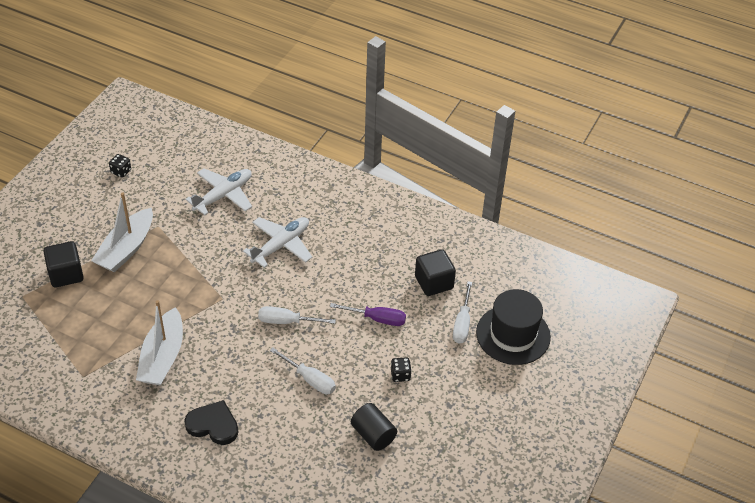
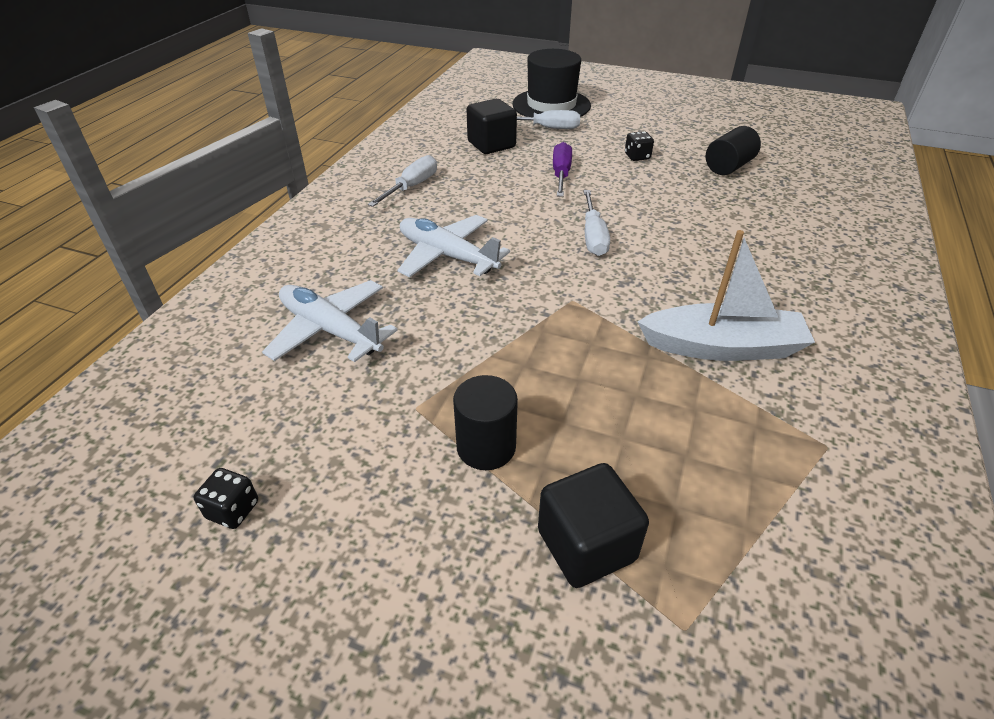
camera: 95 degrees left, 5 degrees down
white boat [91,193,153,272] -> black cylinder [453,375,518,470]
black heart [184,400,238,445] -> none
white screwdriver [270,347,336,394] -> white screwdriver moved to [368,155,437,207]

